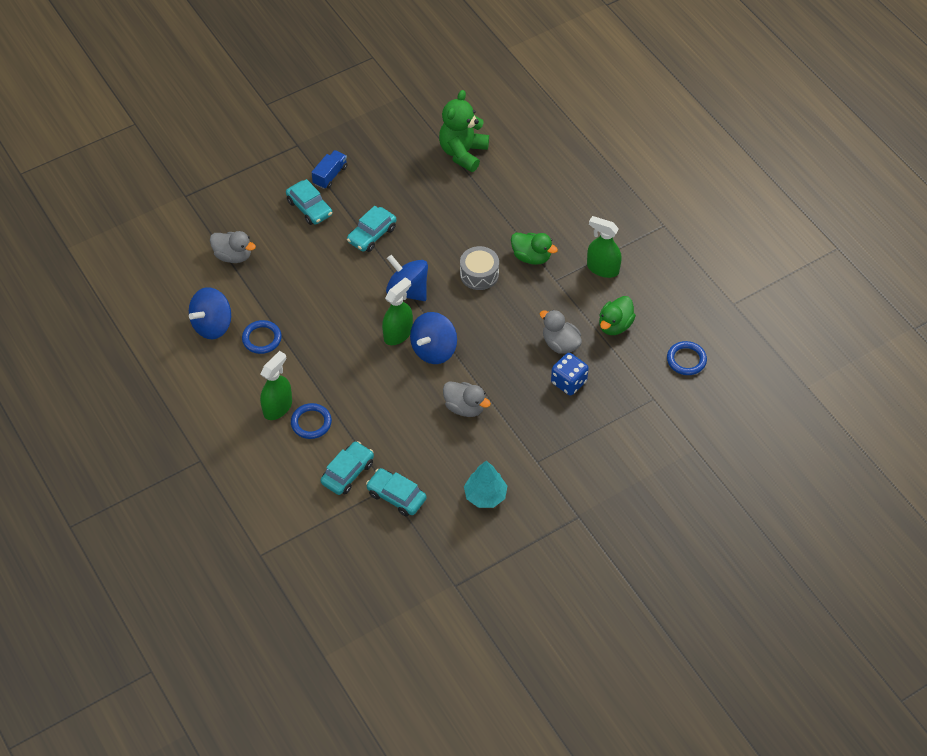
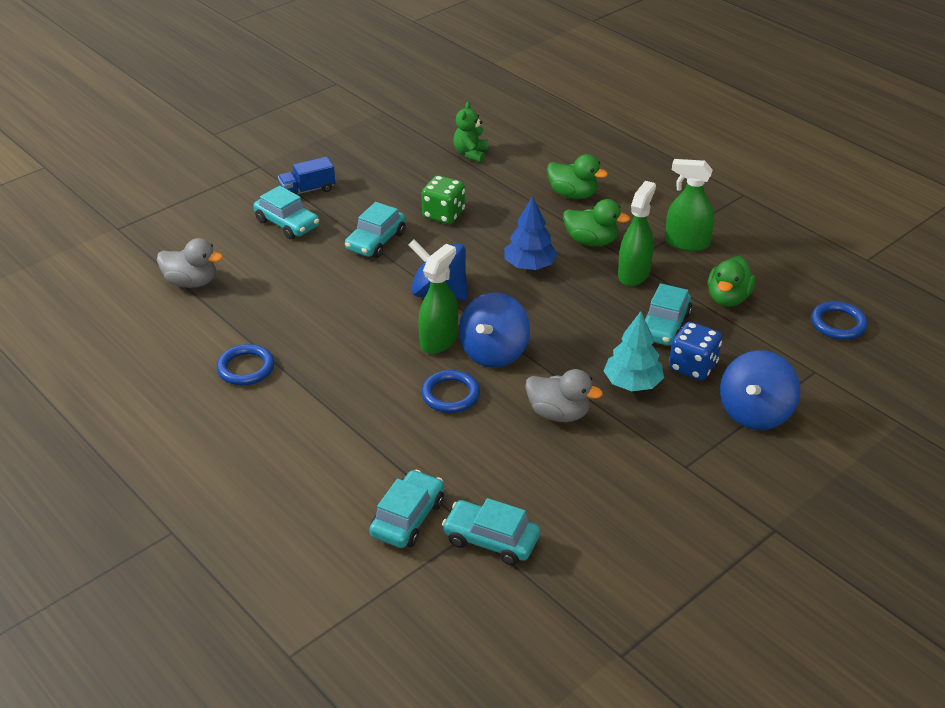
camera: 10 degrees left, 15 degrees down
blue spinning top [189,287,231,339] -> blue spinning top moved to [720,350,800,430]
green spray bottle [260,351,292,420] -> green spray bottle moved to [618,181,656,286]
blue ring [291,403,332,439] -> blue ring moved to [421,370,480,413]
blue truck [311,150,347,189] -> blue truck turned 135 degrees counterclockwise [278,157,335,195]
green teddy bear [439,90,489,172] -> green teddy bear [453,102,488,163], size x0.58
grey drum [460,246,499,290] -> blue tree [504,196,558,270]
turquoise tree [464,461,507,508] -> turquoise tree moved to [604,311,664,391]
grey duck [540,310,582,354] -> turquoise car [645,283,692,346]
none -> green dice [421,175,465,224]
none -> green duck [547,154,608,199]

